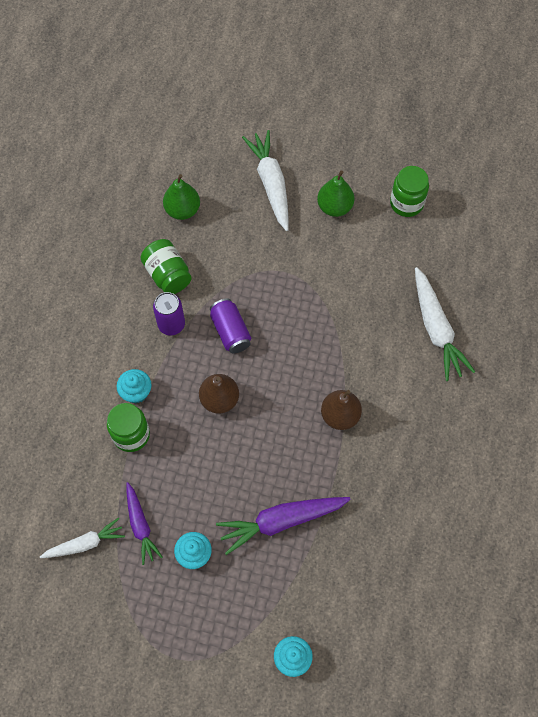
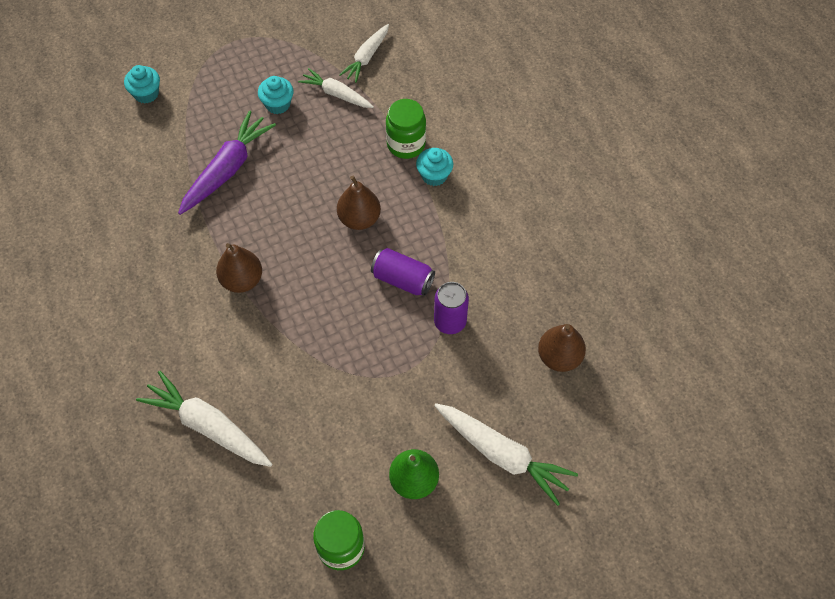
camera: 140 degrees right, 5 degrees down
purple carrot [126,482,162,565] -> white carrot [298,68,374,108]
green jar [141,239,192,294] -> none
purple can [153,292,185,336] -> purple can moved to [434,282,469,334]
green pear [163,174,200,220] -> brown pear [538,324,586,372]

